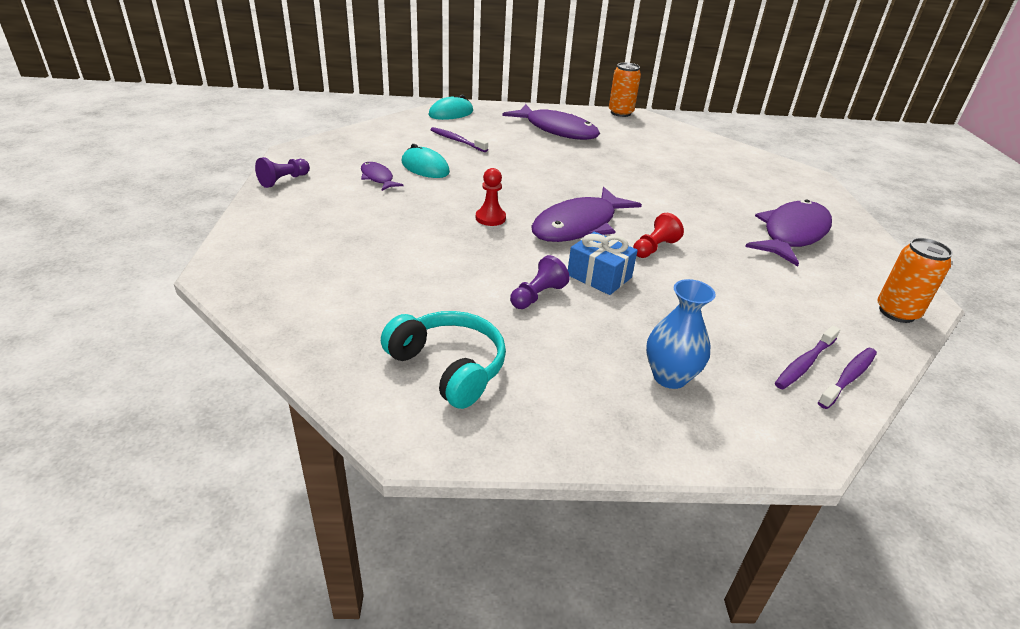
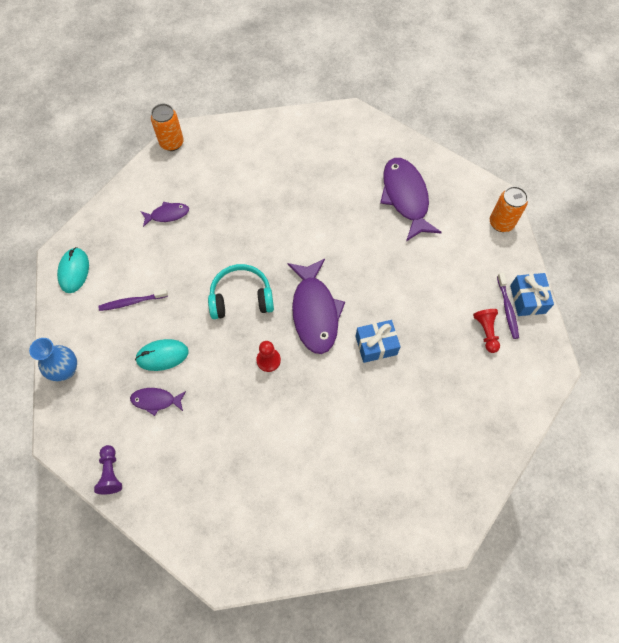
camera: 50 degrees left, 30 degrees up
turquoise headphones [381,311,506,409] -> turquoise headphones moved to [208,264,274,319]
purple fish [503,104,600,140] -> purple fish [140,202,189,227], size x0.50
purple pawn [510,255,570,309] -> none
red pawn [633,213,684,258] -> red pawn moved to [473,309,500,353]
blue vase [646,279,716,389] -> blue vase moved to [29,338,77,382]
purple toothbrush [818,347,877,409] -> blue gift [510,273,554,316]

